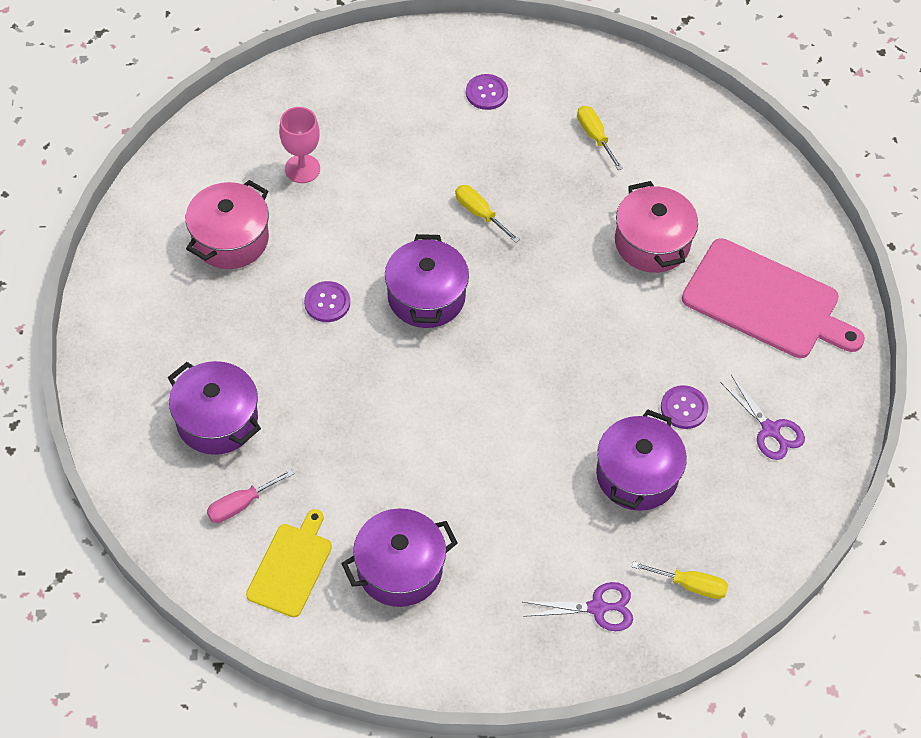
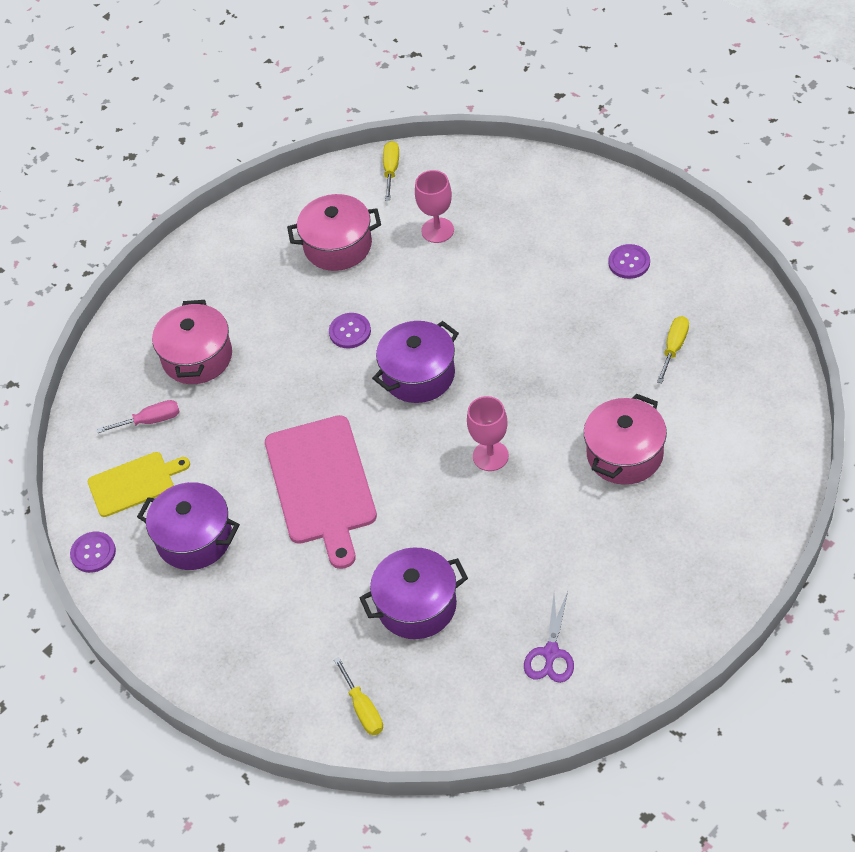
camera: 55 degrees right, 5 degrees down
purple pot [168,361,261,455] -> pink pot [152,300,232,384]
pink screwdriver [207,469,294,523] -> pink screwdriver turned 150 degrees clockwise [97,400,180,433]
yellow screwdriver [455,185,520,243] -> yellow screwdriver moved to [383,141,399,200]
purple scissors [523,582,633,631] -> none
purple button [661,385,709,429] -> purple button moved to [70,532,116,573]
pink cutting board [682,238,865,358] -> pink cutting board moved to [265,415,377,569]
none -> pink goblet [467,396,509,471]

